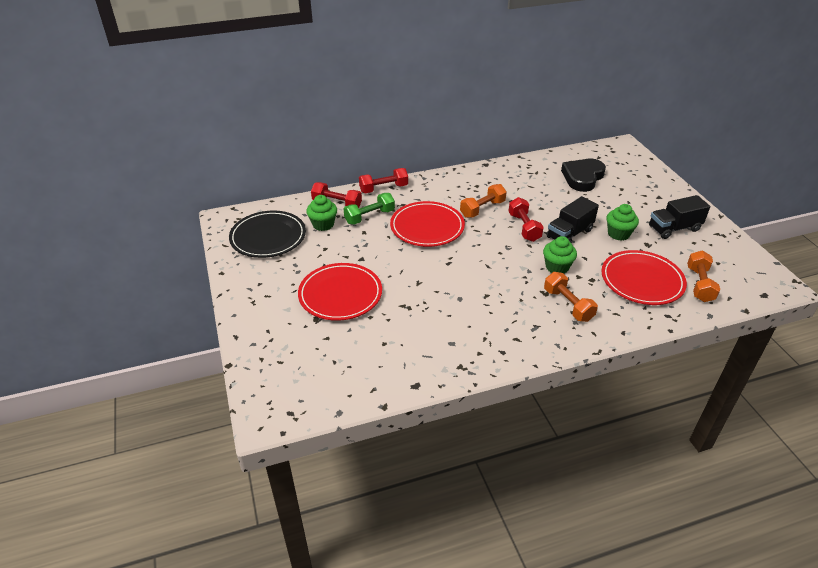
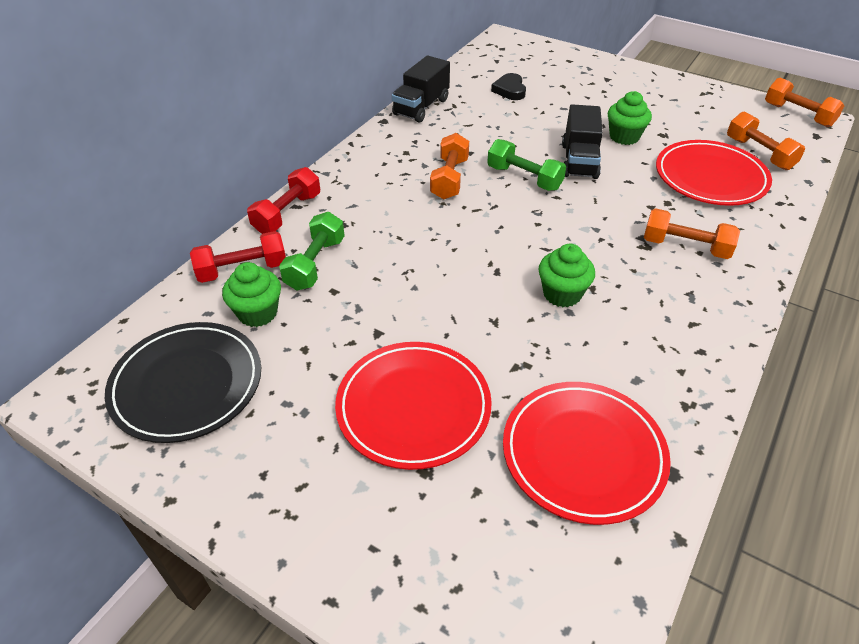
camera: 40 degrees left, 5 degrees up
red plate [390,201,465,247] -> red plate moved to [503,382,671,525]
red dumbbell [508,197,544,242] -> green dumbbell [487,139,566,191]
green cupcake [543,236,577,274] -> green cupcake moved to [539,244,595,307]
black heart [561,159,606,192] -> black heart [491,73,526,100], size x0.58
black truck [649,195,710,239] -> black truck moved to [392,56,450,123]
none -> orange dumbbell [765,78,844,127]

